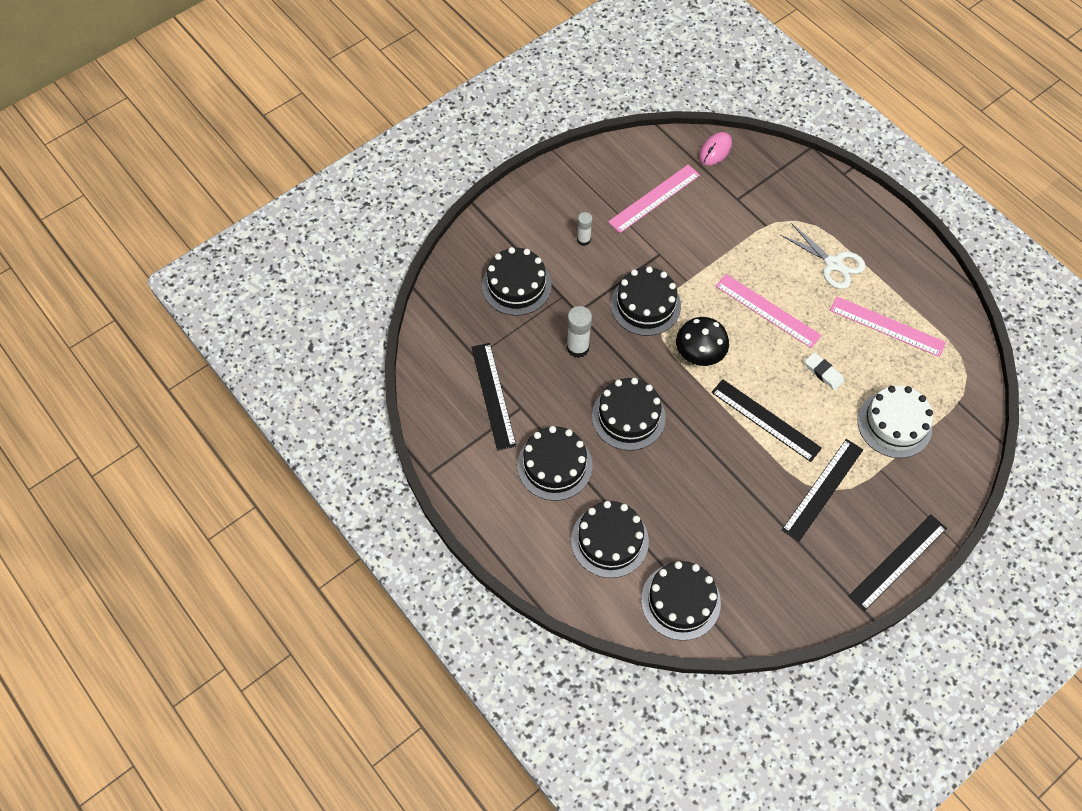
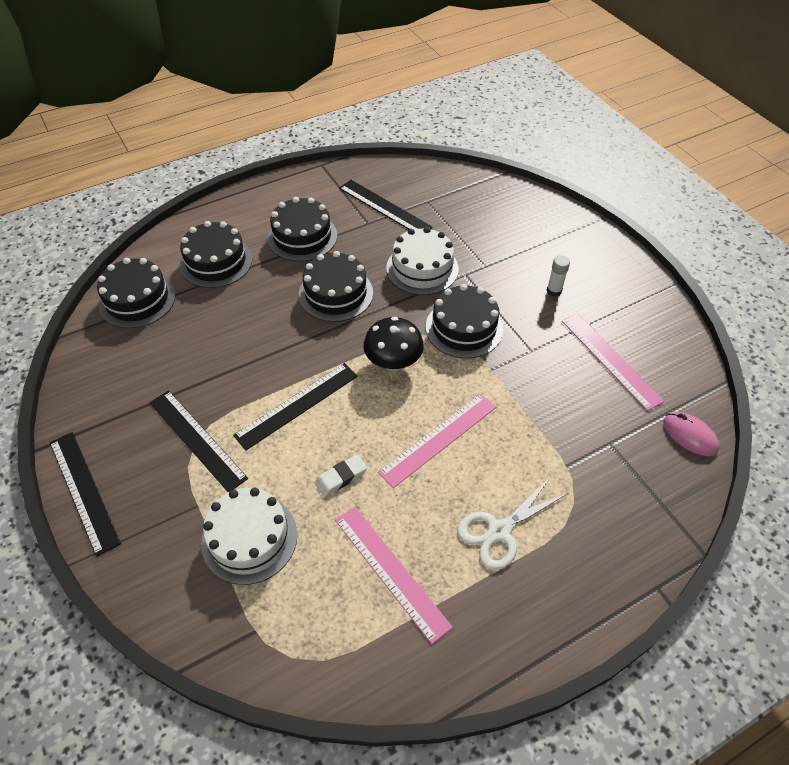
camera: 100 degrees right, 10 degrees down
black ruler [471,343,516,451] -> black ruler turned 45 degrees clockwise [339,180,433,230]
black cake [482,247,552,316] -> none
white glue stick [567,306,592,358] -> white cake [386,227,459,295]
pink ruler [830,296,946,357] -> pink ruler turned 75 degrees counterclockwise [335,507,453,644]

